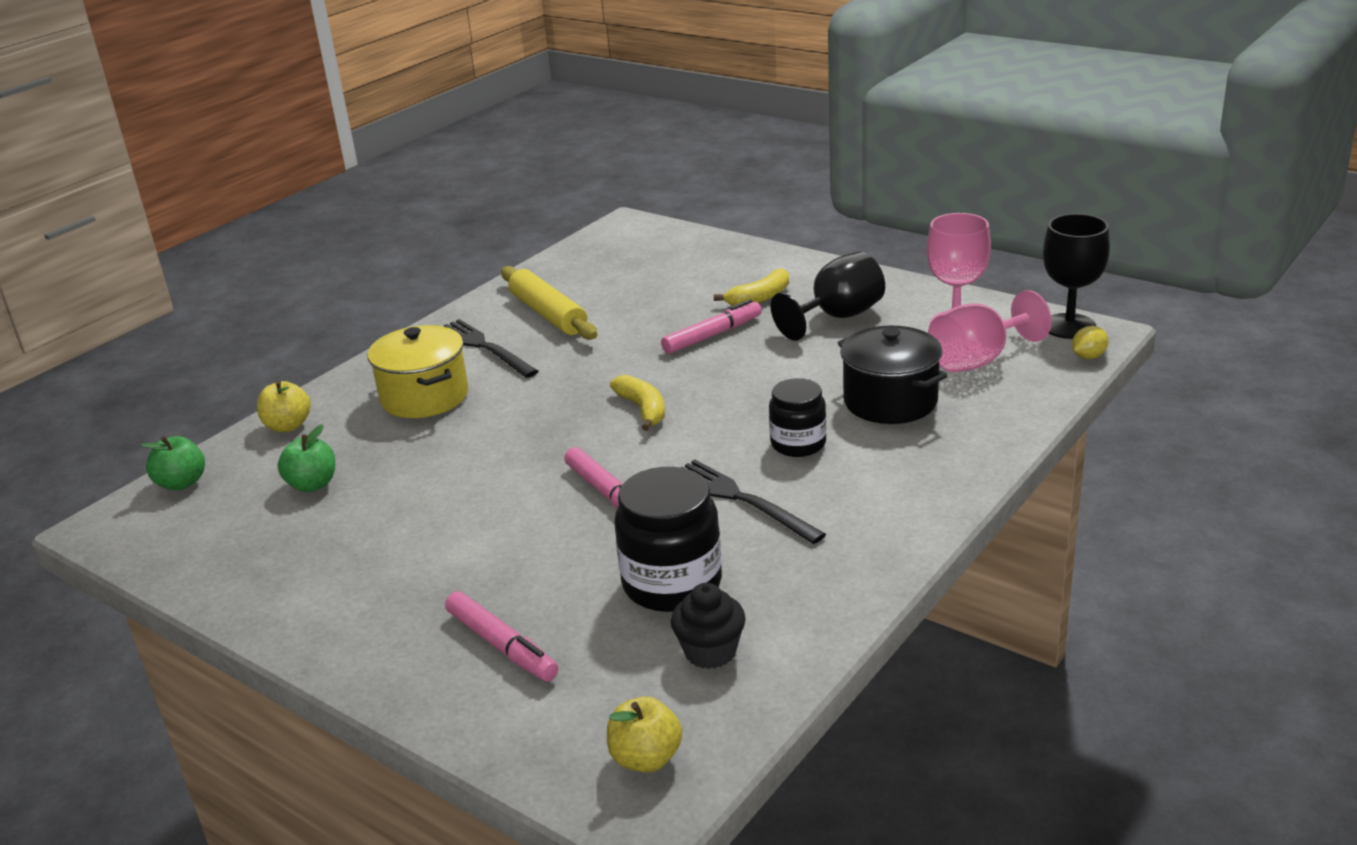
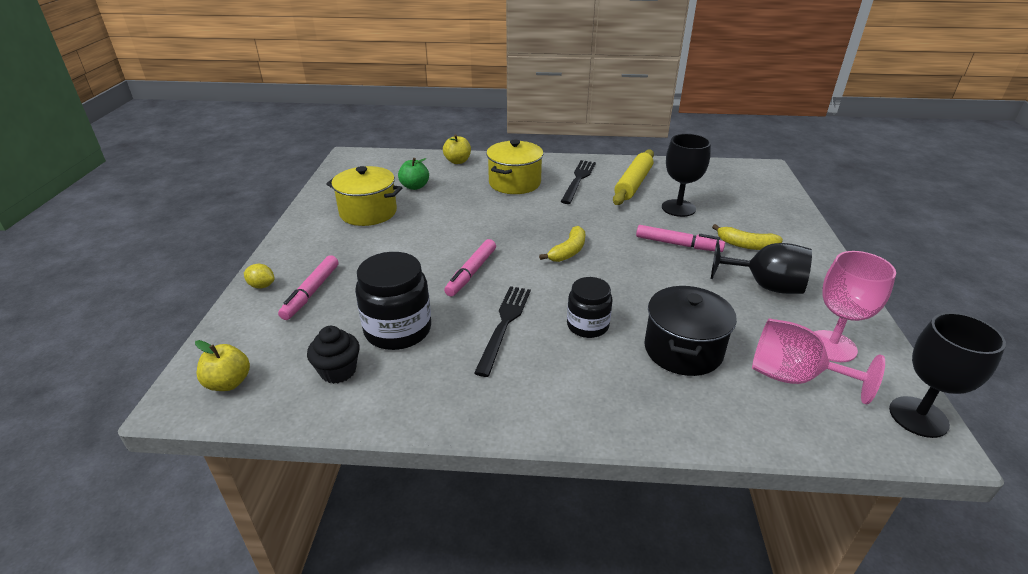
camera: 55 degrees right, 5 degrees up
green apple [140,436,205,490] -> none
yellow lemon [1072,326,1109,359] -> yellow lemon moved to [244,264,275,289]
none -> yellow pot [326,166,402,226]
none -> black goblet [662,134,711,217]

